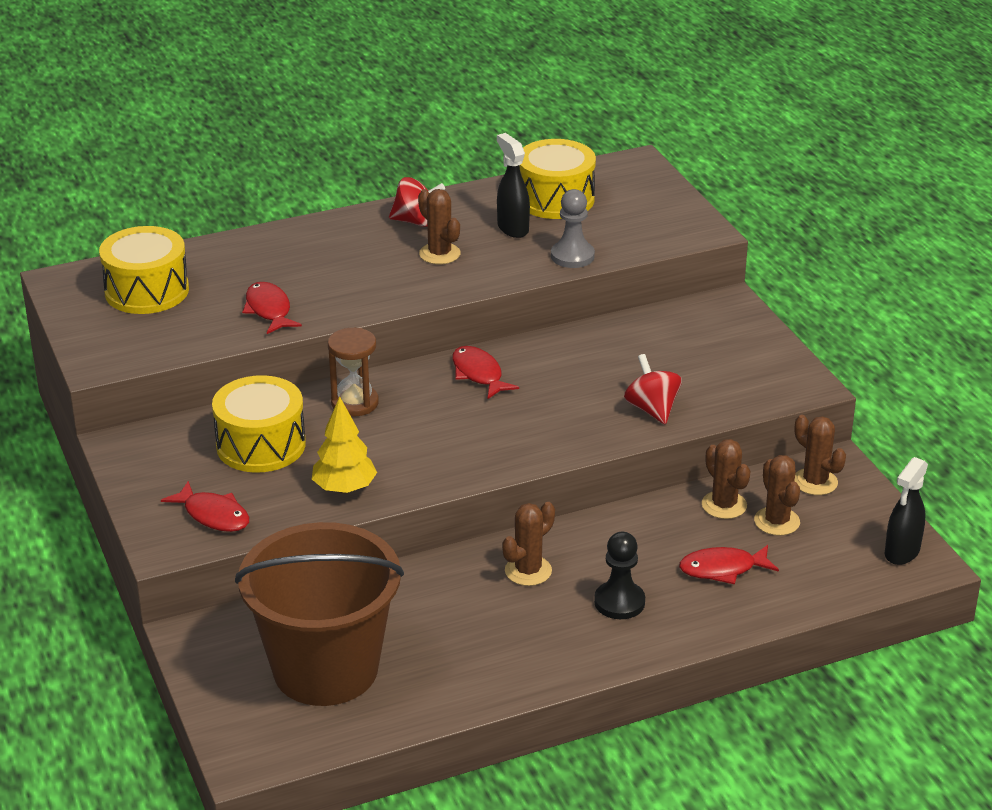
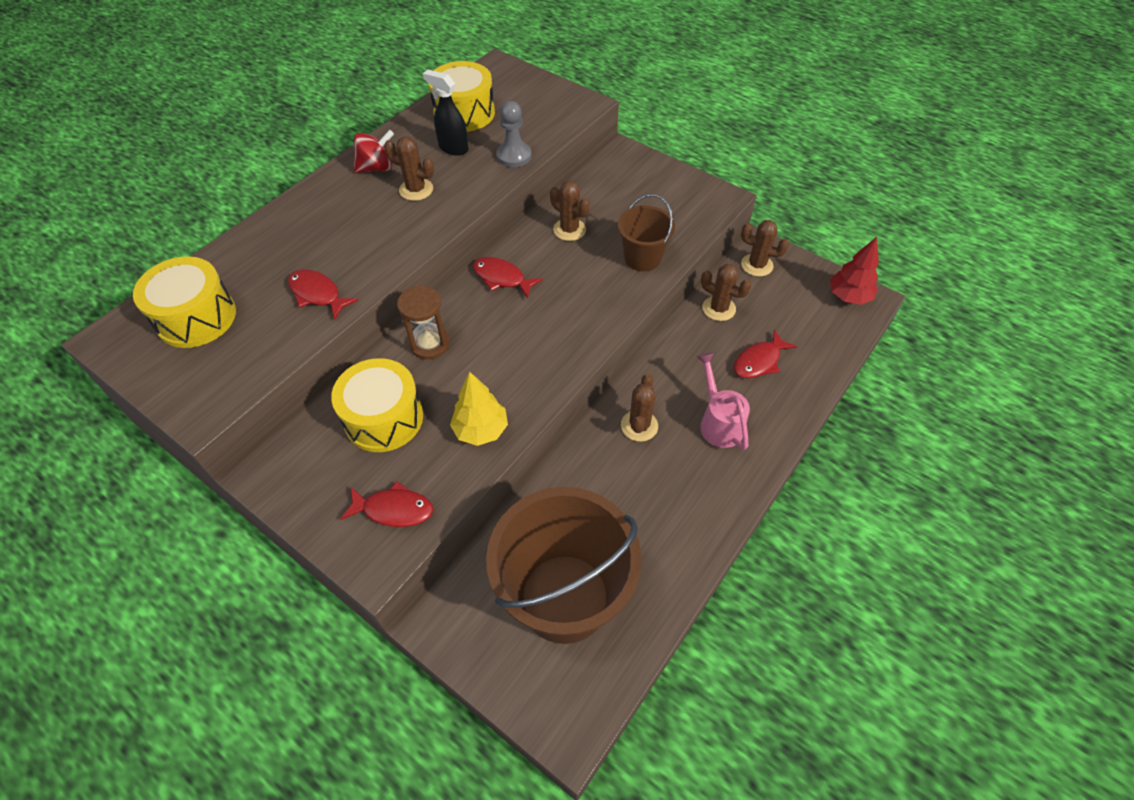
camera: 30 degrees left, 20 degrees up
black pawn [594,531,645,619] -> pink watering can [696,352,750,450]
red spinning top [624,354,682,424] -> brown bucket [618,194,675,271]
brown cactus [754,455,800,536] -> brown cactus moved to [550,181,590,241]
black spray bottle [885,457,928,565] -> red tree [830,237,879,305]

